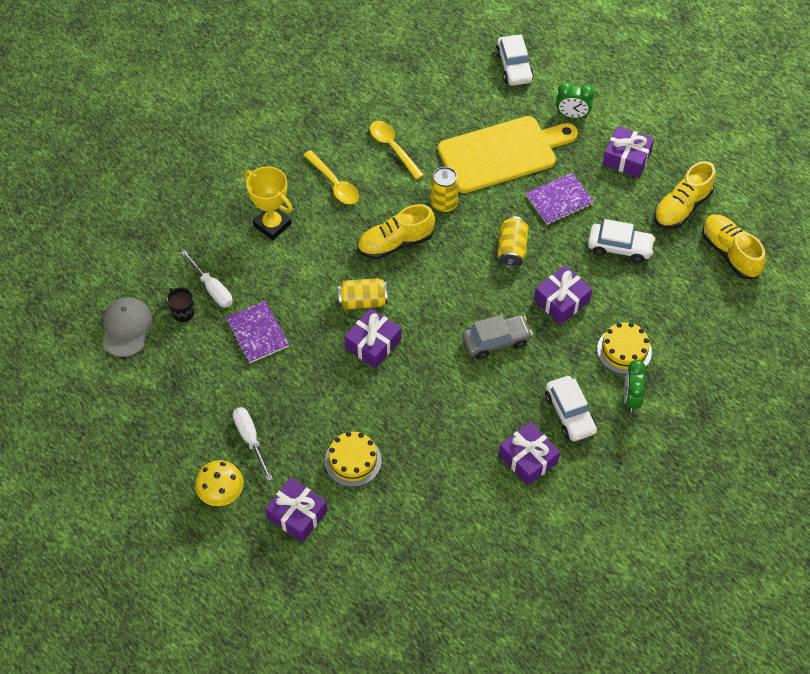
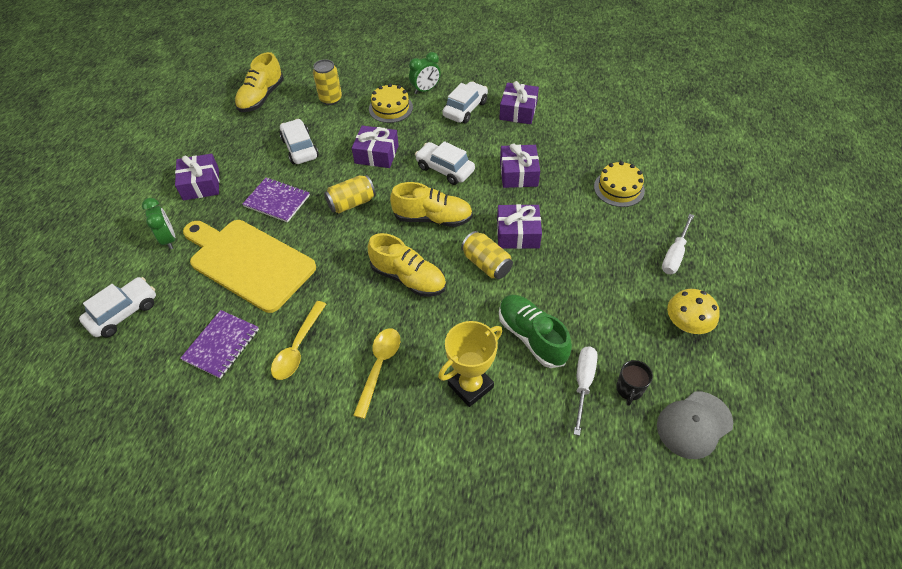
camera: 125 degrees left, 5 degrees down
yellow mushroom [195,460,244,506] -> yellow mushroom moved to [667,289,720,334]
purple notebook [226,301,289,364] -> purple notebook moved to [180,310,259,379]
yellow trophy [244,166,292,240] -> yellow trophy turned 45 degrees clockwise [438,321,502,407]
purple gift [265,477,328,542] -> purple gift moved to [500,144,540,188]
yellow can [430,167,459,213] -> yellow can moved to [313,59,342,105]
grey car [462,315,533,360] -> white car [415,141,475,185]
yellow shoe [654,161,716,229] -> yellow shoe moved to [390,182,473,227]
none -> green shoe [499,295,572,368]

